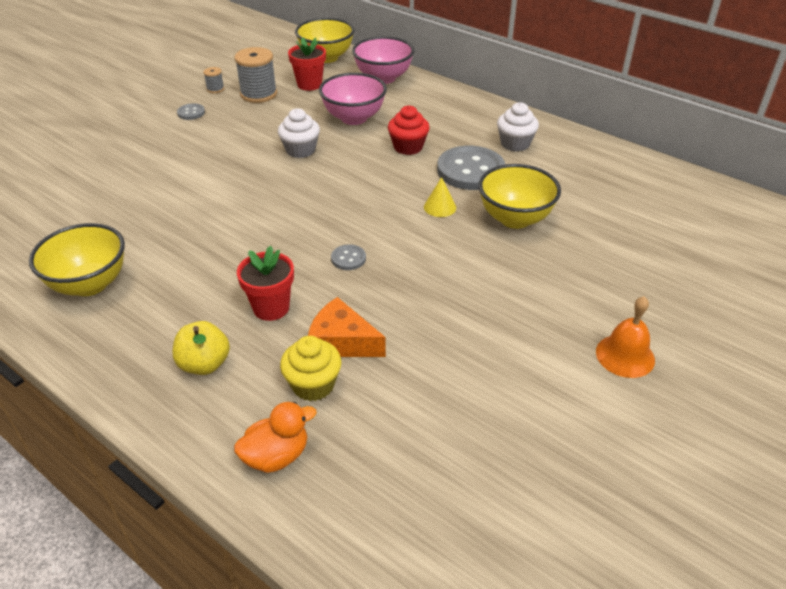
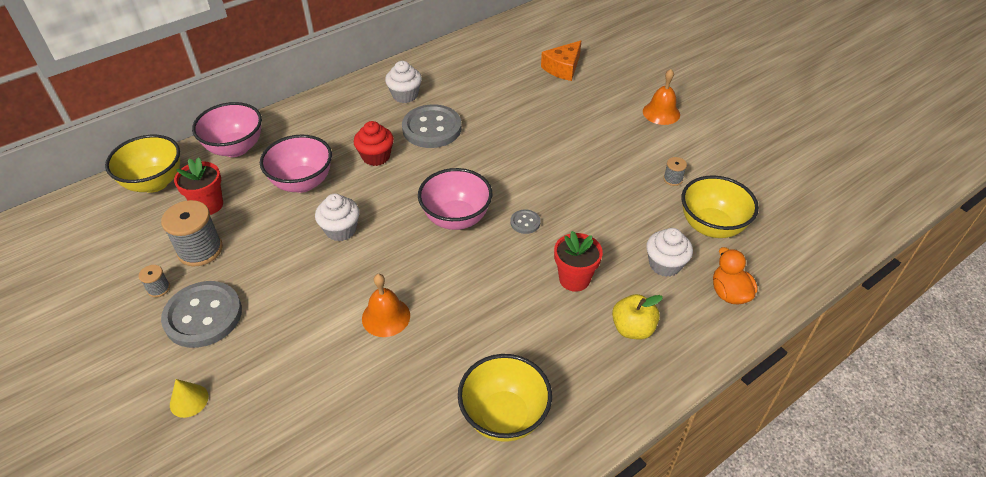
camera: 75 degrees left, 5 degrees up
grey button [177,103,205,120] -> grey button [161,281,242,348], size x2.24
yellow cupcake [280,336,342,401] -> white cupcake [646,228,693,277]
orange cheese [308,297,386,357] -> orange cheese moved to [541,41,581,81]
yellow cone [424,177,456,217] -> yellow cone moved to [170,379,208,418]
yellow bowl [479,164,561,229] -> yellow bowl moved to [682,176,759,238]
none -> orange bell [362,274,410,337]
none -> pink bowl [418,168,493,230]
none -> grey spool [663,157,687,186]

